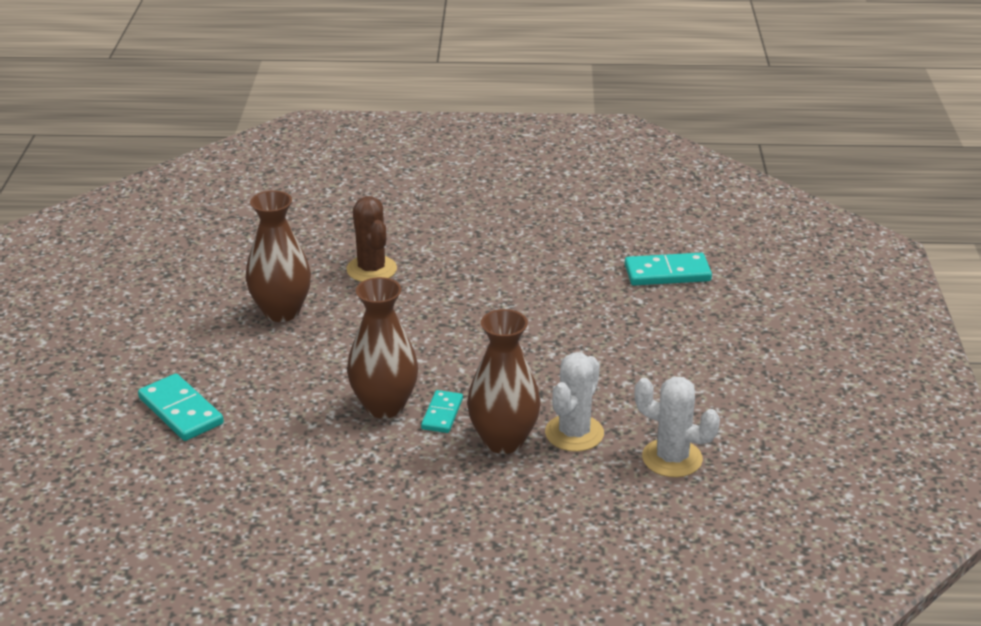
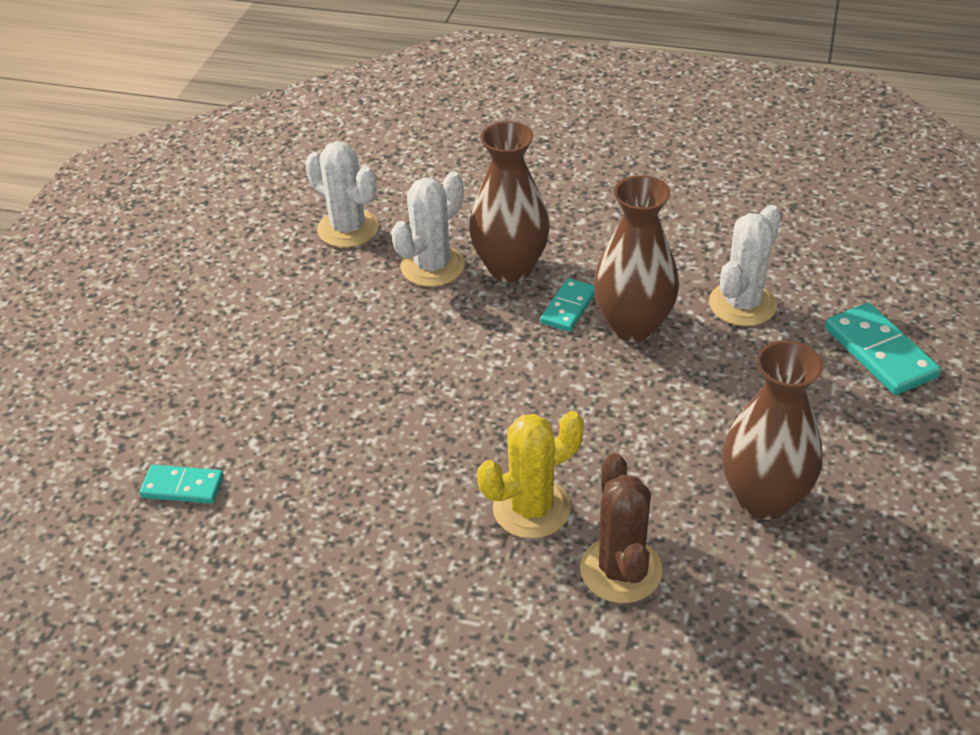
camera: 165 degrees left, 10 degrees up
turquoise domino [625,253,712,286] -> turquoise domino [139,465,224,504], size x0.63
none -> yellow cactus [477,411,584,539]
none -> white cactus [709,205,781,326]

